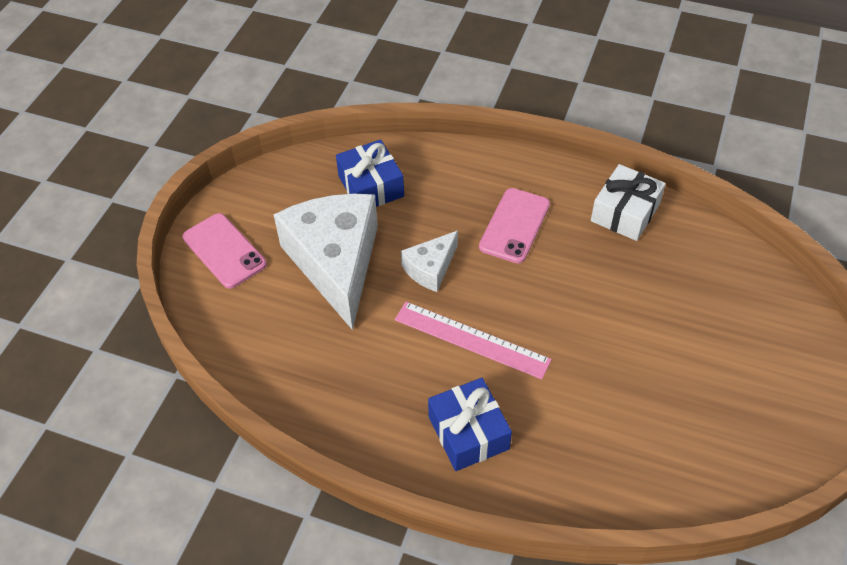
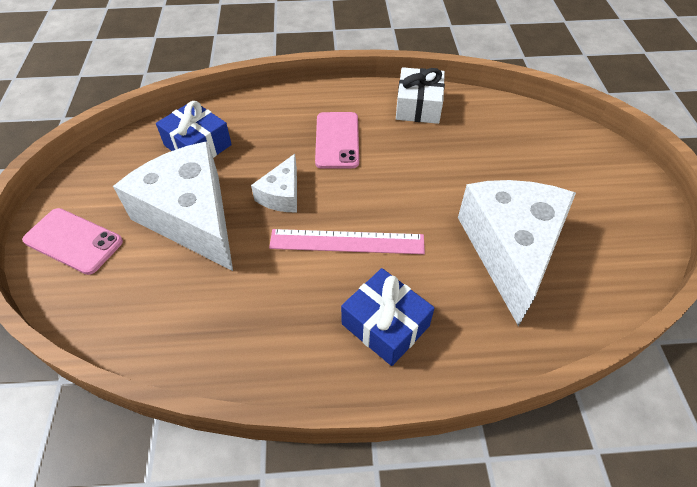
camera: 25 degrees left, 0 degrees up
none -> white cheese [458,180,576,327]

